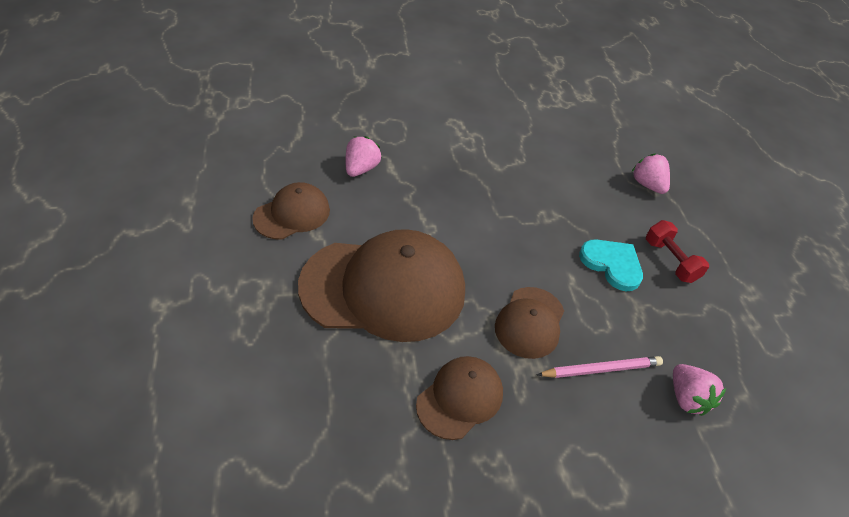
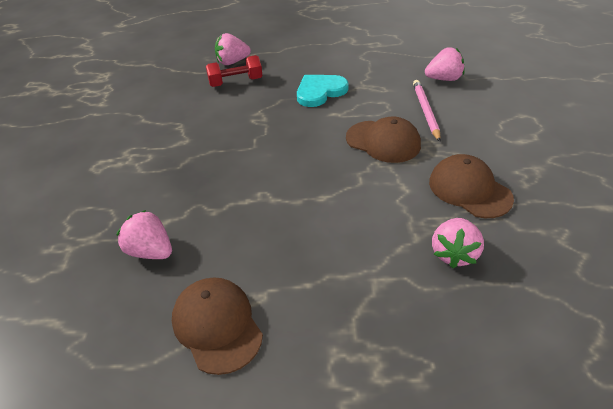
camera: 75 degrees left, 5 degrees down
brown cap [298,229,465,342] -> none
red dumbbell [646,220,709,283] -> red dumbbell moved to [206,55,263,87]
none -> pink strawberry [432,218,484,268]

